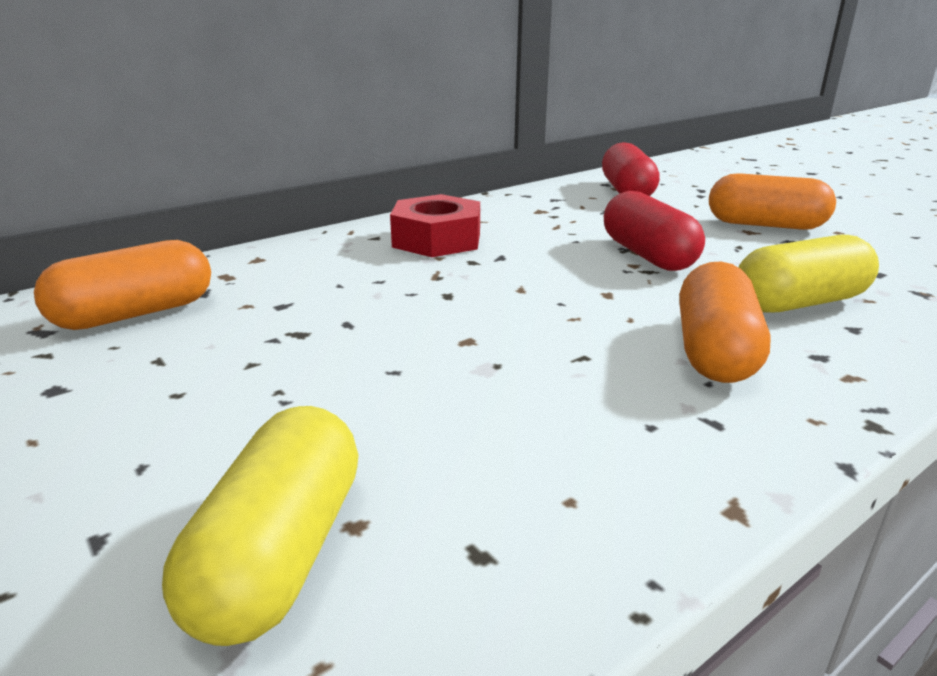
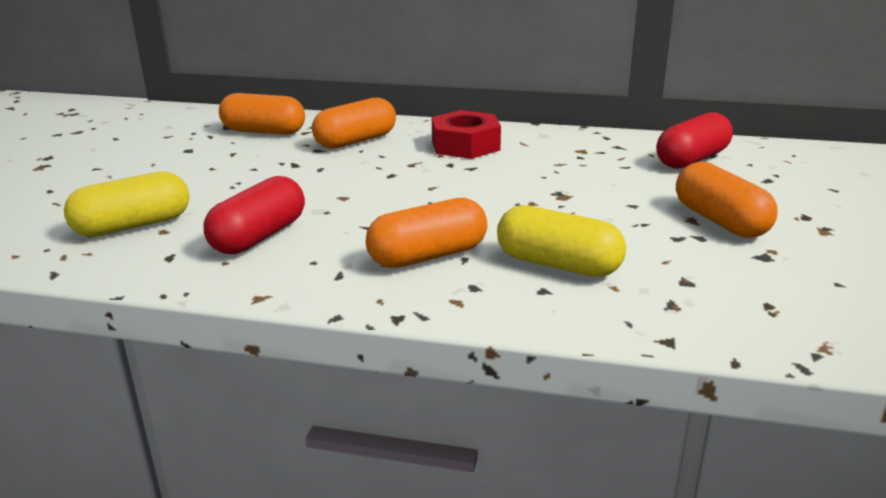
camera: 50 degrees right, 0 degrees up
red capsule [604,191,705,271] -> red capsule moved to [204,176,305,254]
none -> orange capsule [312,98,396,149]

